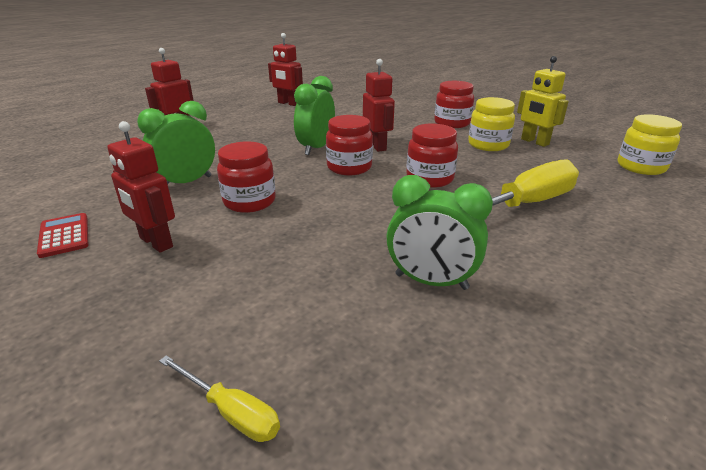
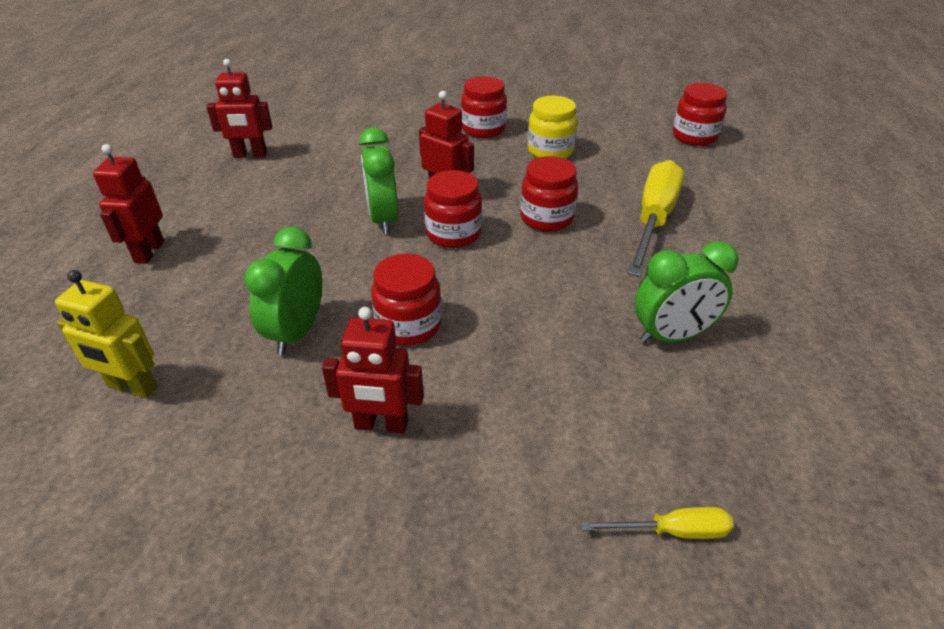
camera: 35 degrees left, 10 degrees up
red calculator [37,213,89,258] -> none
yellow robot [517,56,569,147] -> yellow robot moved to [55,270,158,398]
yellow jar [618,114,682,175] -> red jar [673,83,727,146]

